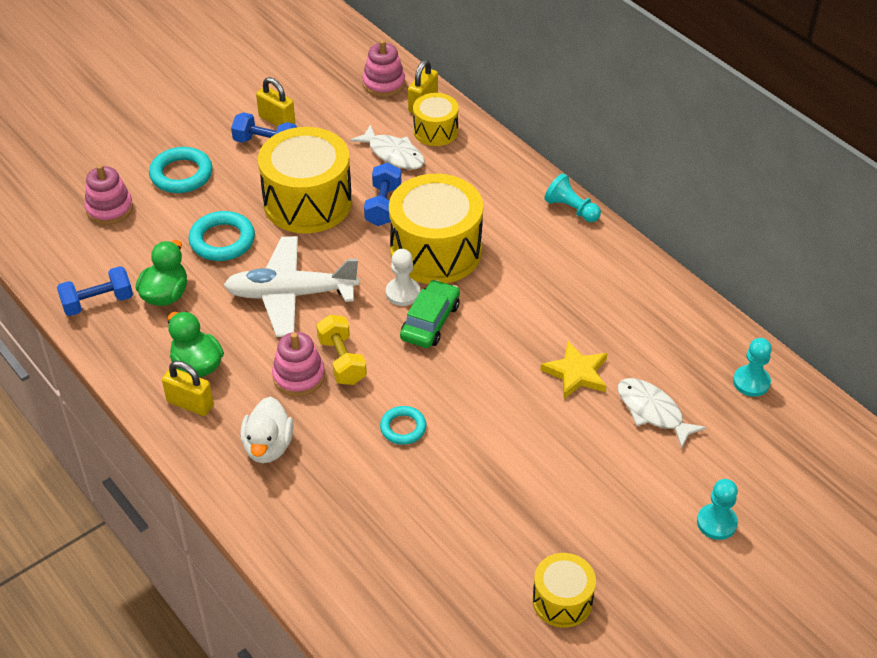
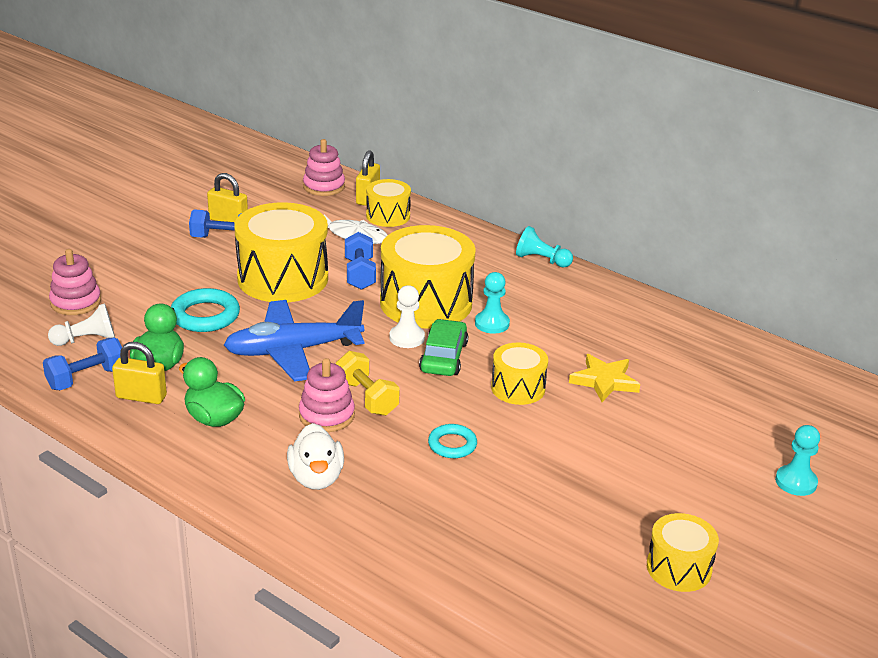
camera: 15 degrees left, 15 degrees down
turquoise ring [149,147,213,193] -> none
yellow padlock [162,361,214,416] -> yellow padlock moved to [112,342,167,404]
white plane [224,236,359,337] -> blue plane [224,300,364,381]
white fish [618,378,706,448] -> none
turquoise pawn [733,338,772,397] -> turquoise pawn moved to [475,272,510,334]
none -> white pawn [48,303,115,346]
none -> yellow drum [491,342,548,405]

